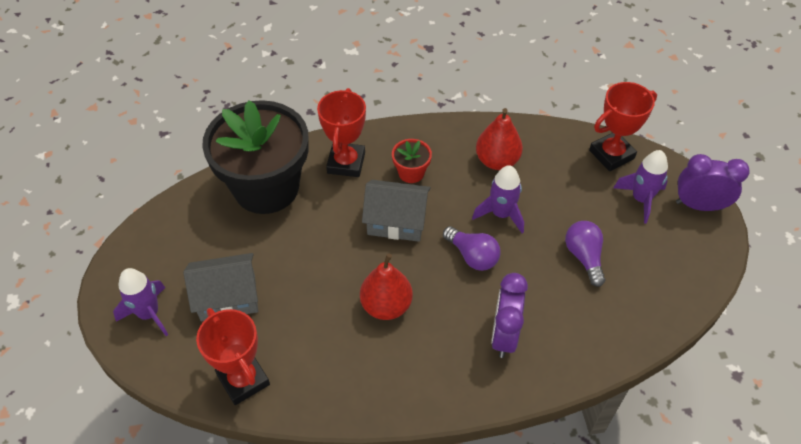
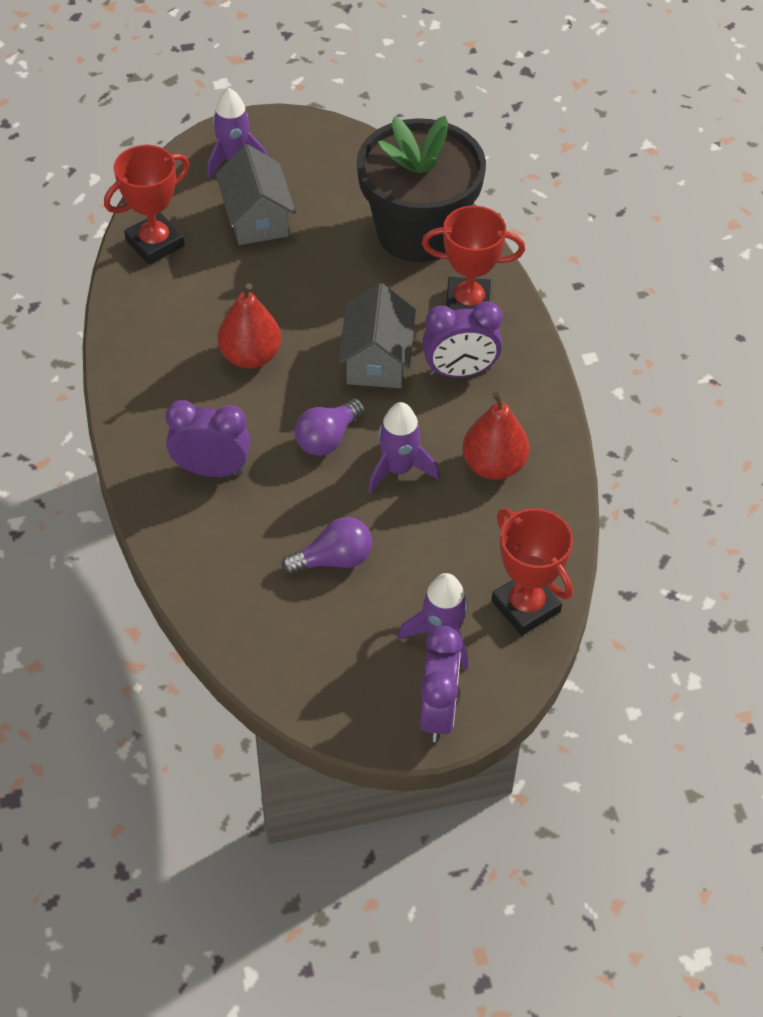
camera: 85 degrees right, 0 degrees up
red flower pot [392,139,432,183] -> purple clock [422,301,502,378]

